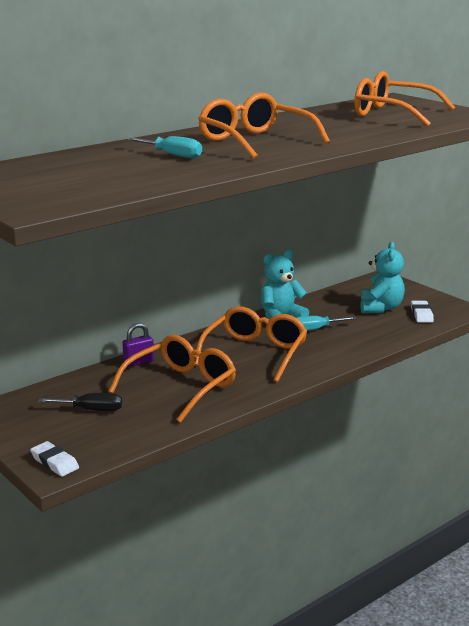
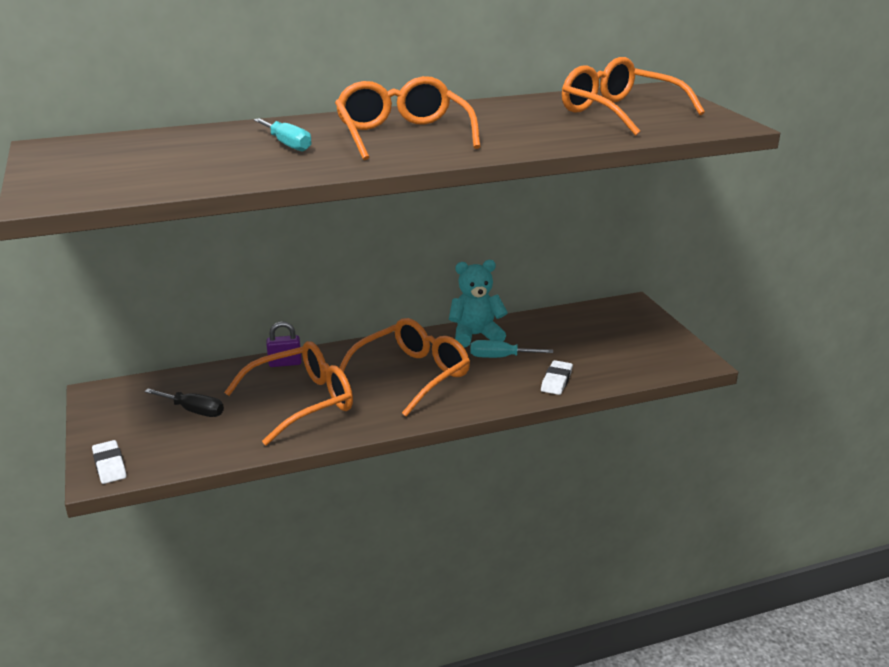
camera: 20 degrees right, 5 degrees up
turquoise teddy bear [360,242,405,314] -> none
white eraser [411,301,434,323] -> white eraser moved to [541,360,573,395]

